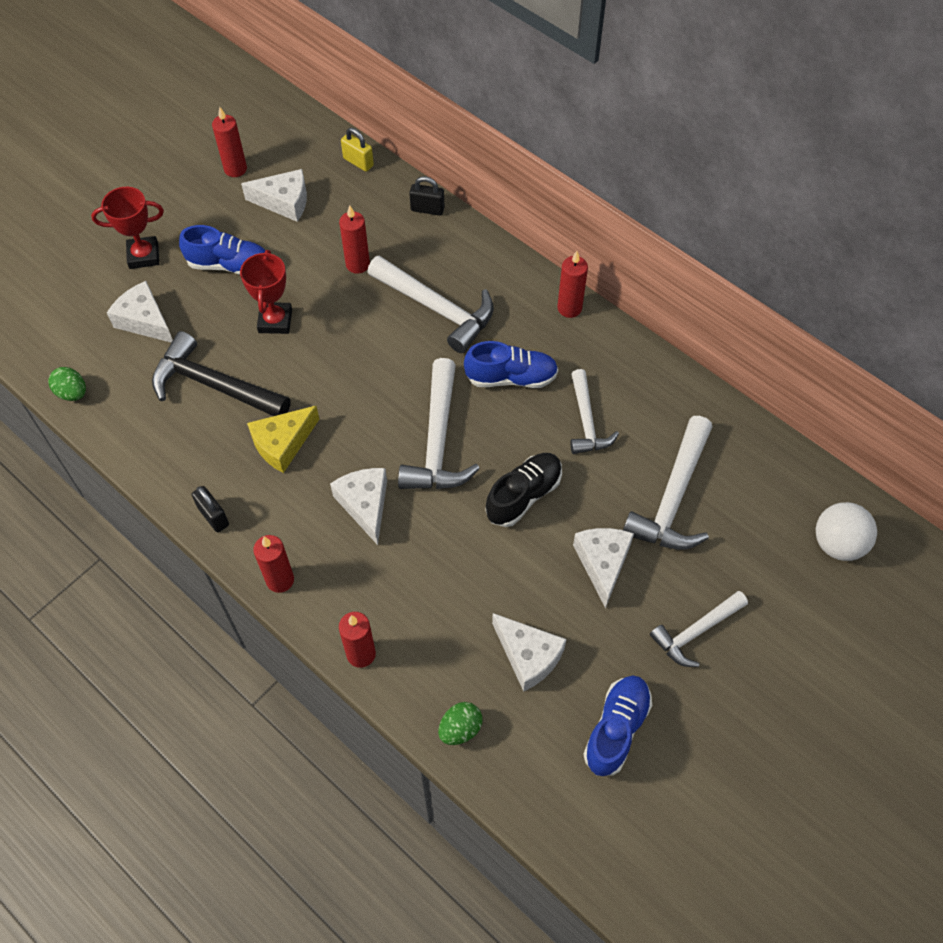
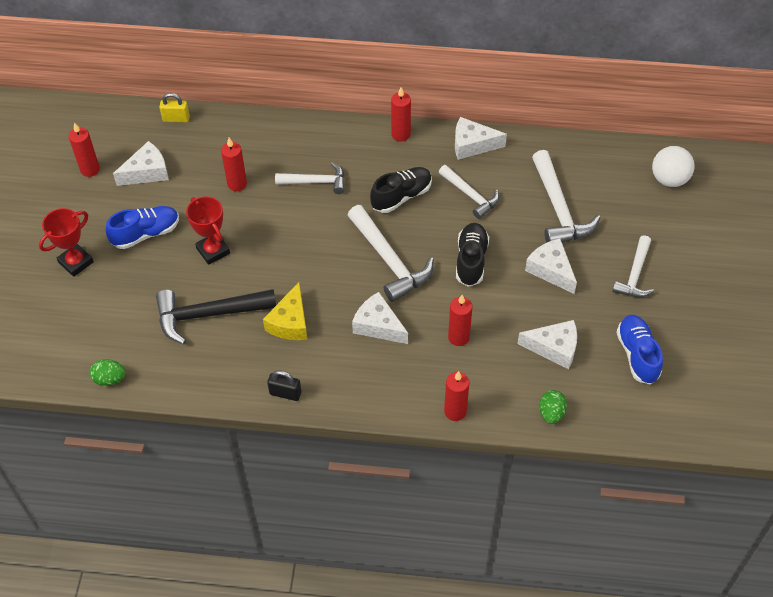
camera: 35 degrees left, 5 degrees down
white cheese [107,281,173,343] -> white cheese moved to [455,117,507,160]
red candle [253,535,294,593] -> red candle moved to [448,295,472,346]
white hammer [367,256,494,353] -> white hammer [275,162,345,194], size x0.64
black padlock [409,176,444,216] -> none
blue shoe [464,341,558,388] -> black shoe [370,167,432,213]

